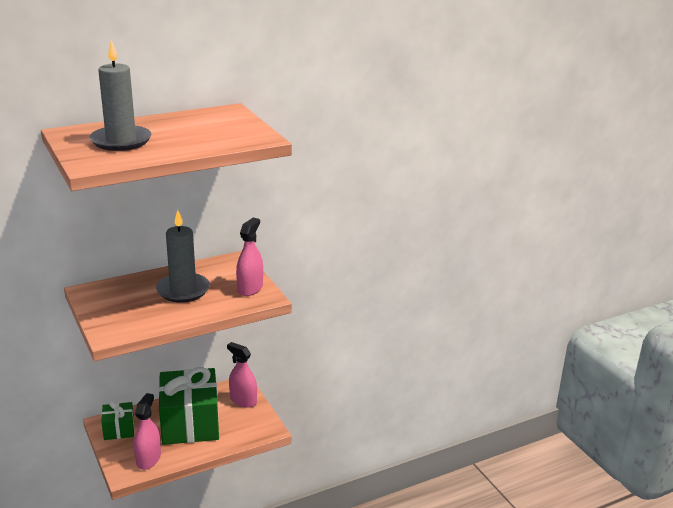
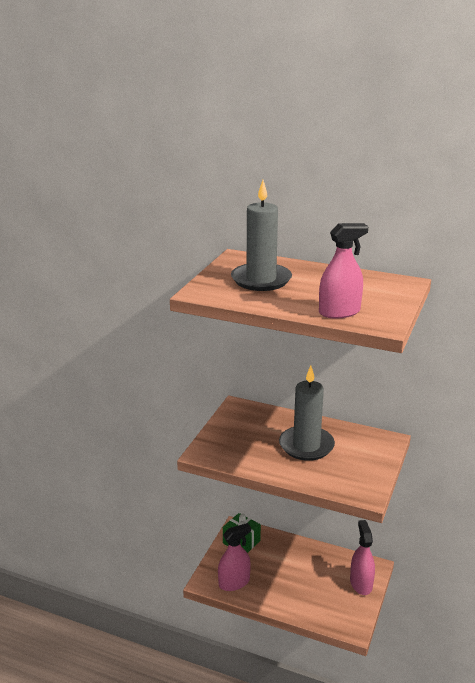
camera: 50 degrees right, 0 degrees up
green gift [159,367,219,445] -> none
pink spray bottle [236,218,263,296] -> pink spray bottle moved to [319,223,369,319]

